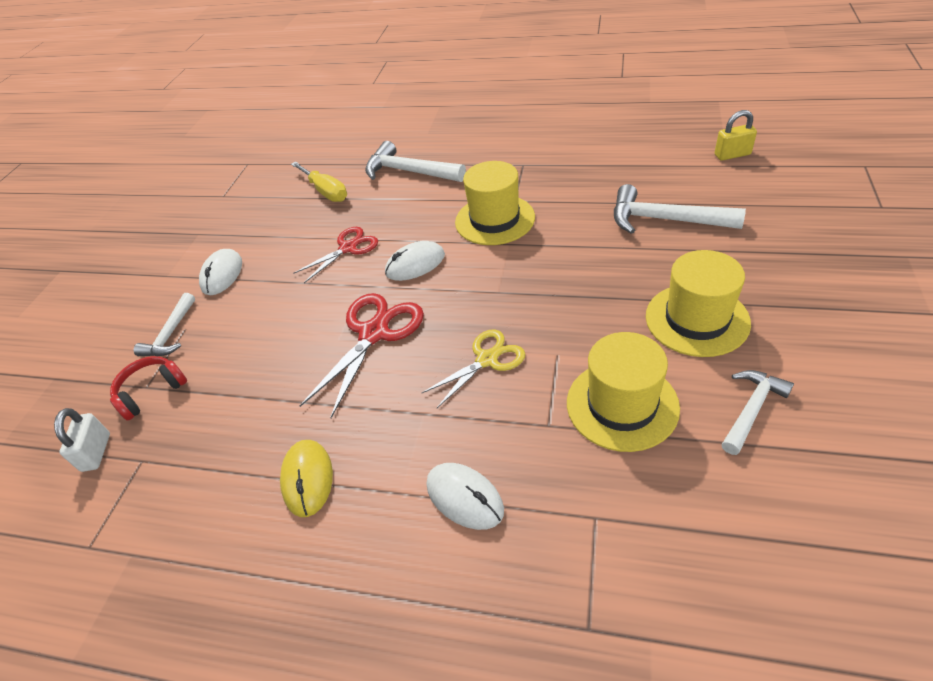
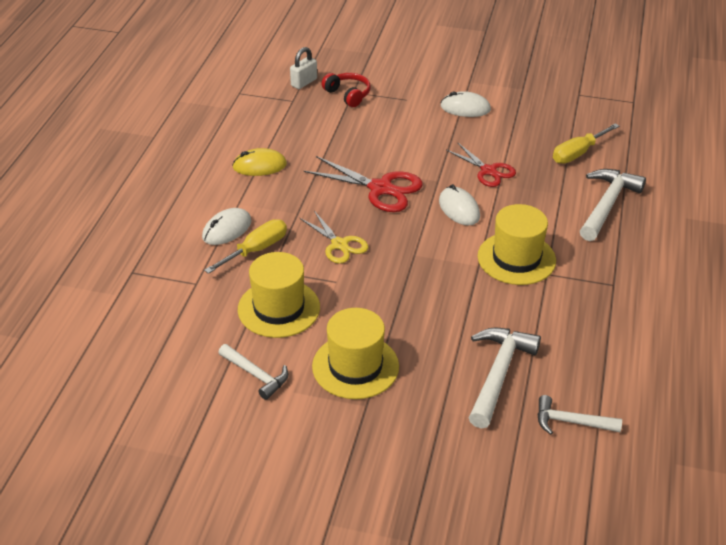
camera: 85 degrees right, 5 degrees down
white padlock [54,408,110,472] -> white padlock turned 45 degrees counterclockwise [290,47,317,89]
white hammer [134,293,195,356] -> white hammer moved to [537,395,622,435]
yellow padlock [715,110,757,161] -> none
none -> yellow screwdriver [204,219,287,274]

